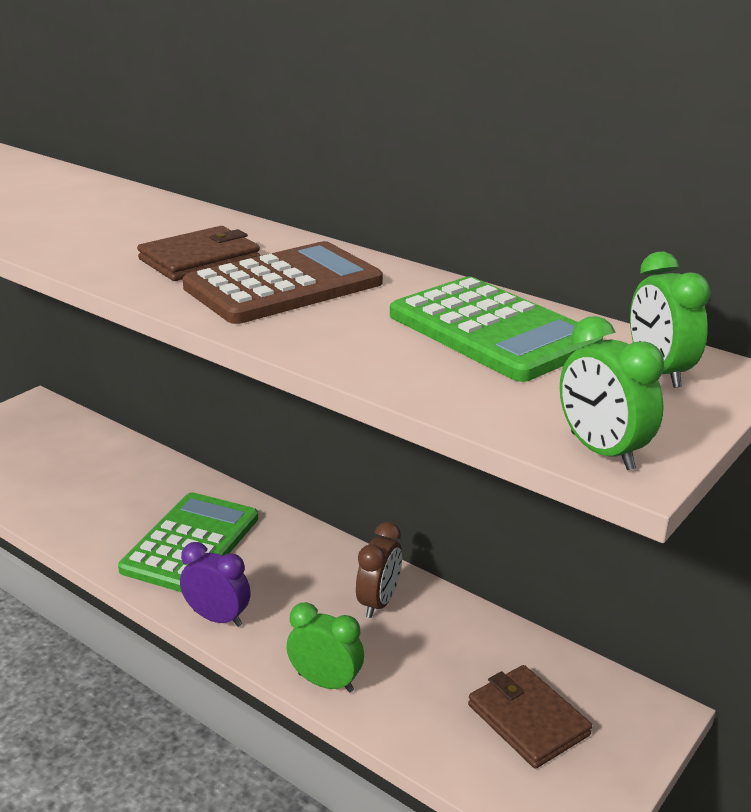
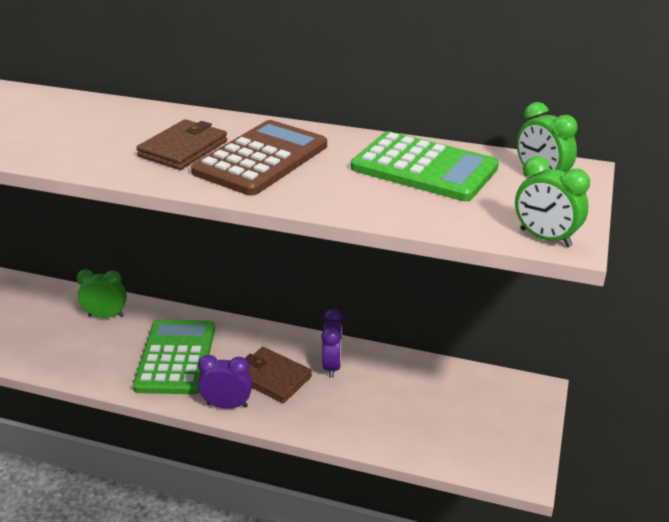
camera: 20 degrees left, 5 degrees up
green clock [287,602,364,692] -> green clock moved to [76,269,127,318]
brown clock [356,522,402,618] -> purple clock [321,309,343,378]
brown wallet [468,665,592,769] -> brown wallet moved to [245,347,312,403]

